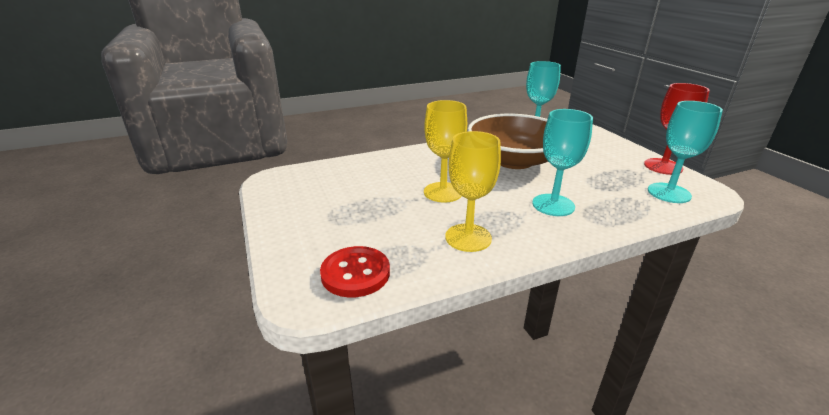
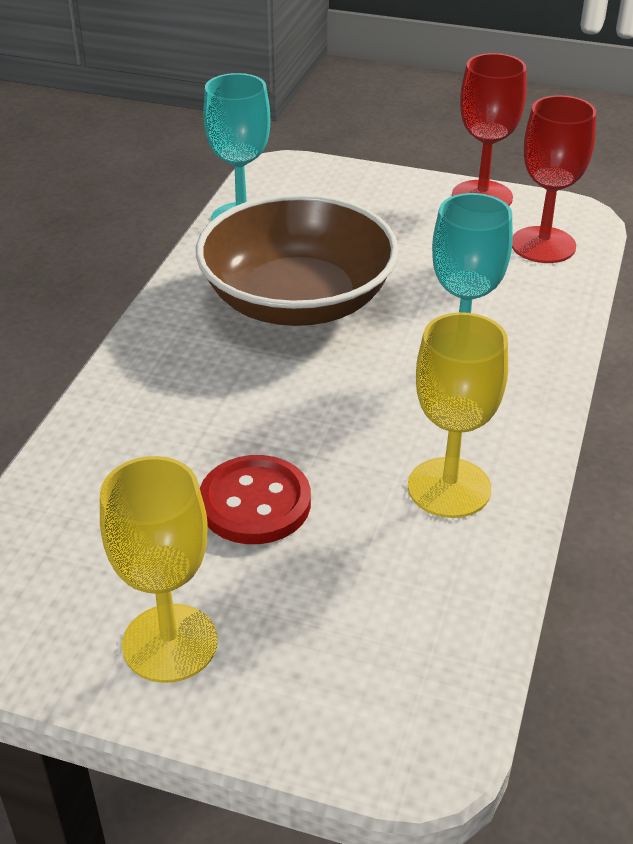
camera: 50 degrees left, 10 degrees up
red button [320,246,390,298] -> red button moved to [200,455,311,544]
yellow goblet [424,100,467,203] -> yellow goblet moved to [100,456,218,683]
turquoise goblet [648,101,723,203] -> red goblet [512,95,596,263]

